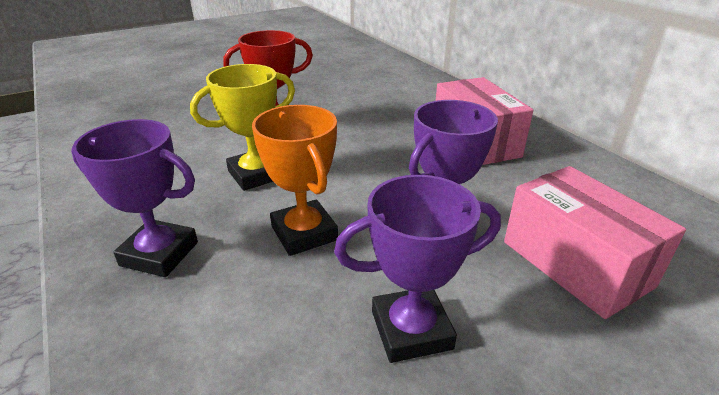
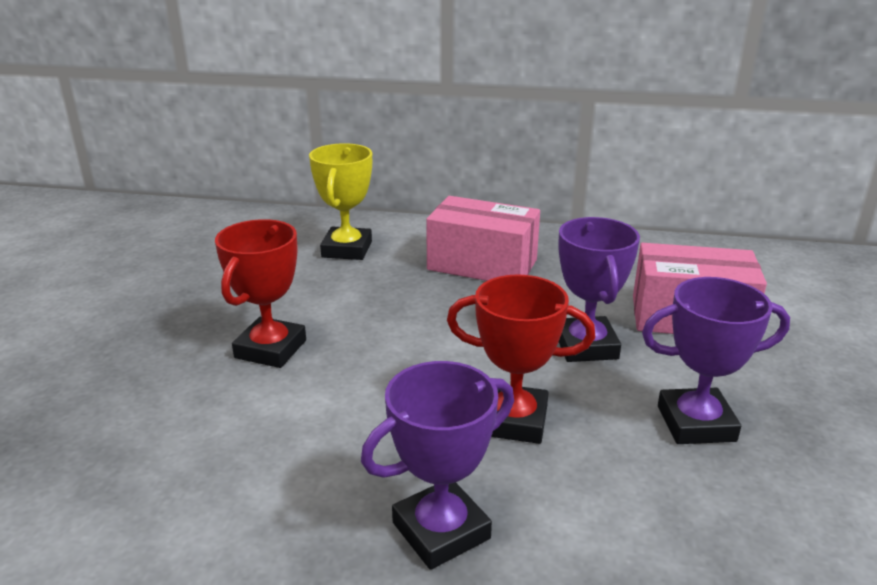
camera: 50 degrees left, 5 degrees down
yellow trophy [190,64,295,191] -> yellow trophy moved to [309,143,372,260]
orange trophy [252,105,338,256] -> red trophy [447,274,595,444]
purple trophy [334,175,501,363] -> purple trophy turned 60 degrees clockwise [642,277,790,444]

